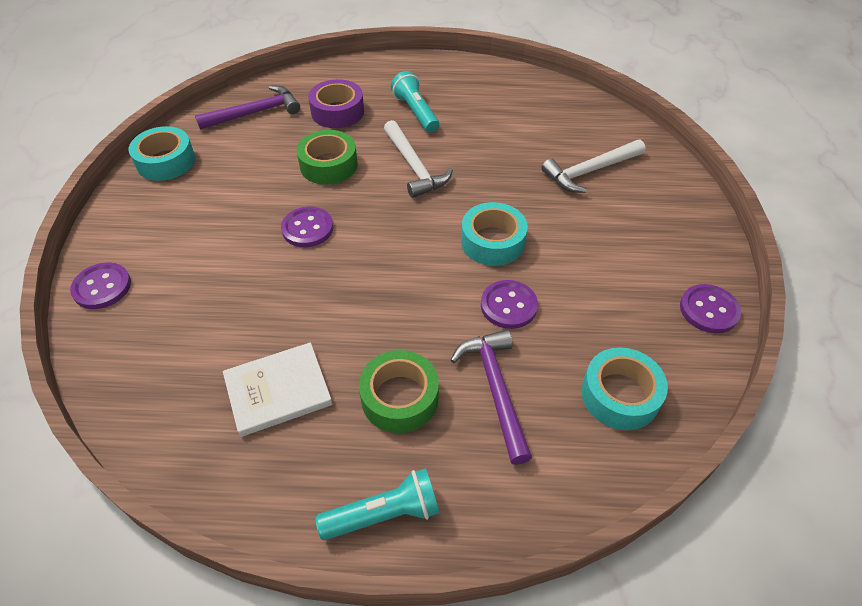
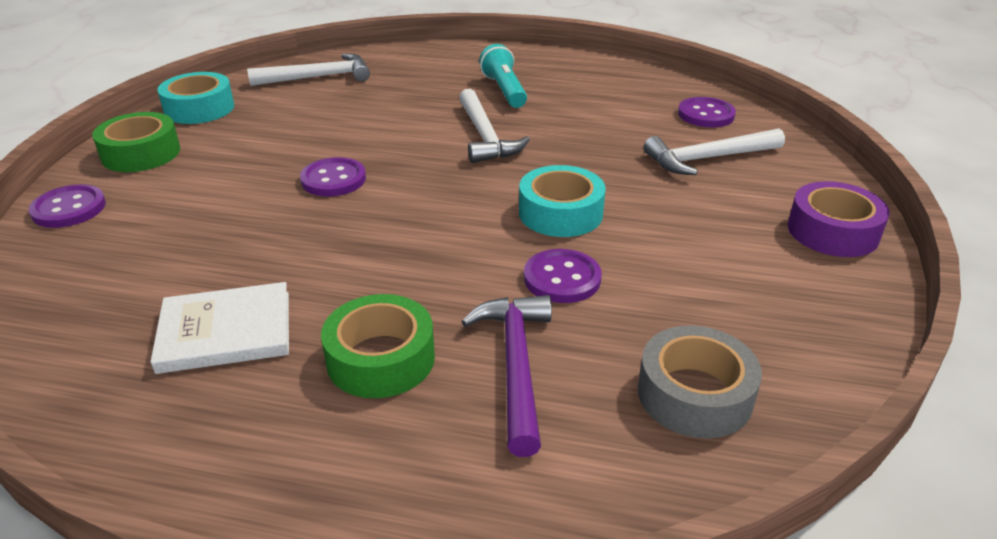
camera: 10 degrees right, 15 degrees down
purple hammer [195,86,300,130] -> white hammer [247,54,370,86]
green tape [296,130,358,185] -> green tape moved to [92,112,180,172]
purple tape [308,79,364,128] -> purple tape moved to [788,181,890,257]
turquoise flashlight [315,468,439,540] -> none
turquoise tape [581,347,668,430] -> grey tape [638,325,762,439]
purple button [680,284,741,333] -> purple button moved to [678,97,736,127]

